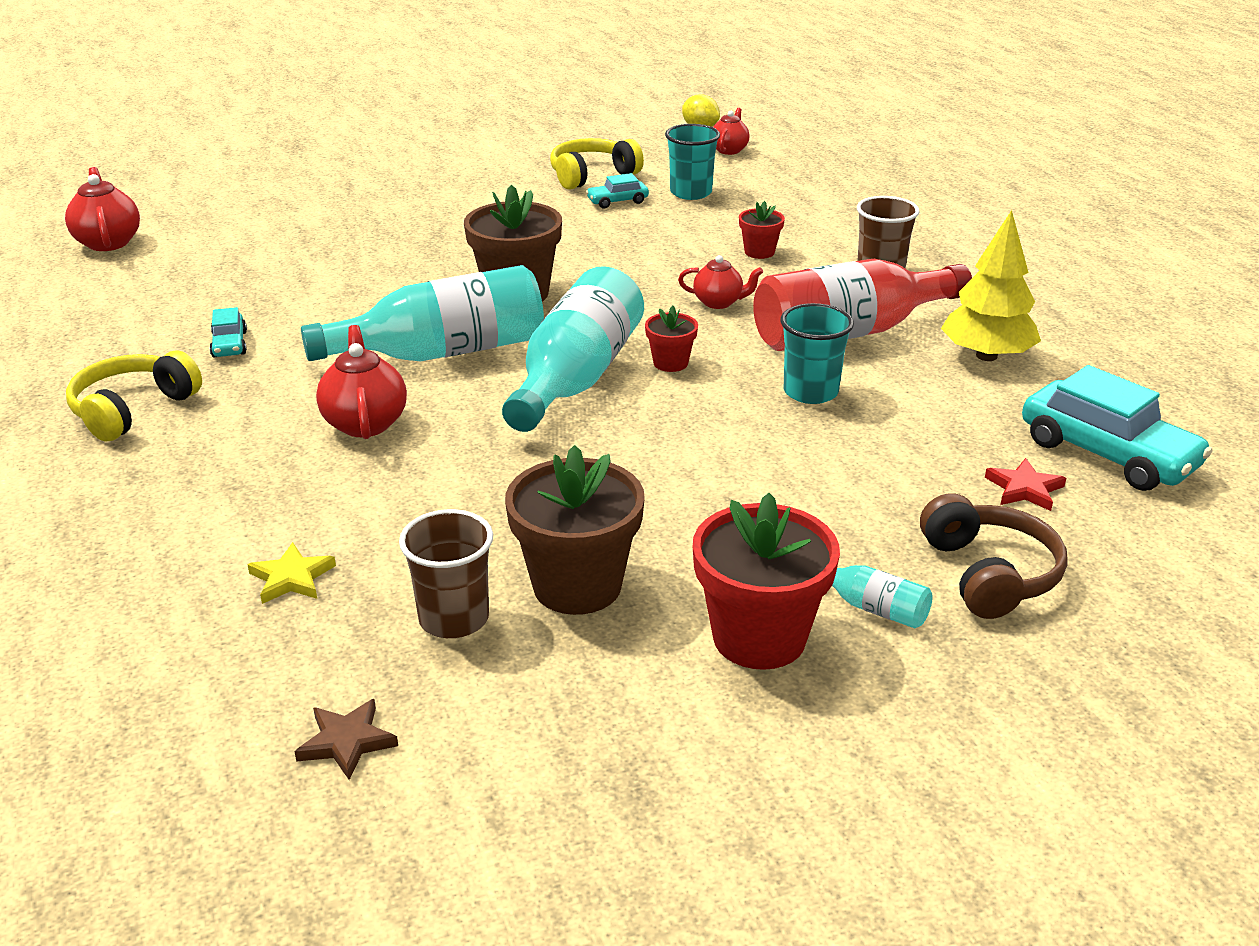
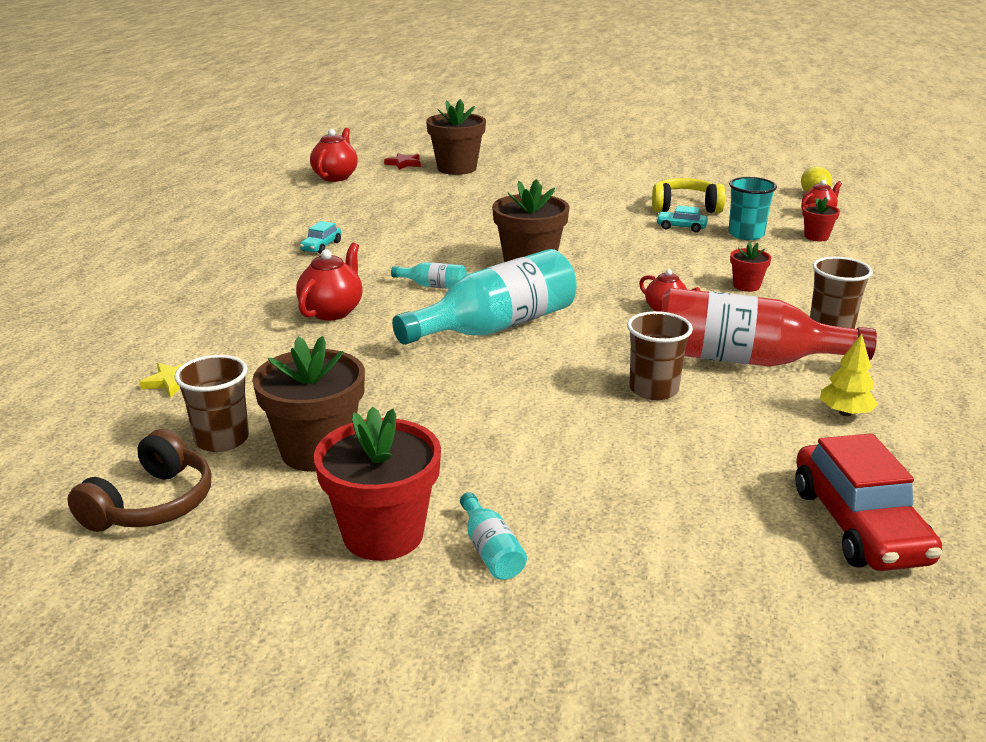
camera: 35 degrees right, 5 degrees down
yellow headphones [66,351,202,442] -> none
brown star [295,699,398,780] -> none
turquoise bottle [301,265,544,362] -> turquoise bottle [391,262,467,289], size x0.43
red flower pot [645,306,698,372] -> red flower pot moved to [802,197,840,241]
turquoise cup [781,303,854,404] -> brown cup [627,311,693,400]
brown headphones [920,493,1068,619] -> brown headphones moved to [67,429,211,532]
yellow tree [941,210,1041,361] -> yellow tree [820,334,878,416], size x0.59
red star [985,458,1066,511] -> red star moved to [384,153,421,170]
turquoise car [1022,365,1213,491] -> red car [795,433,942,571]
none -> brown flower pot [426,99,486,175]

